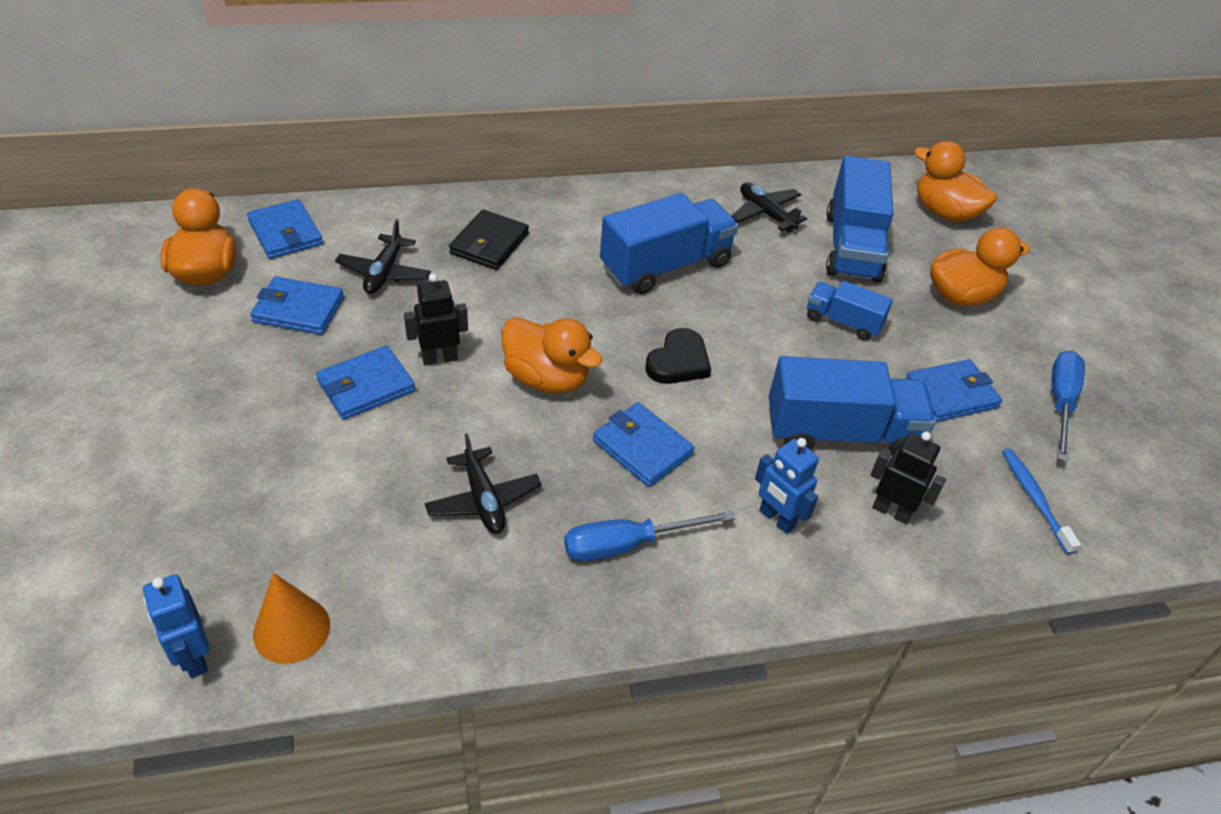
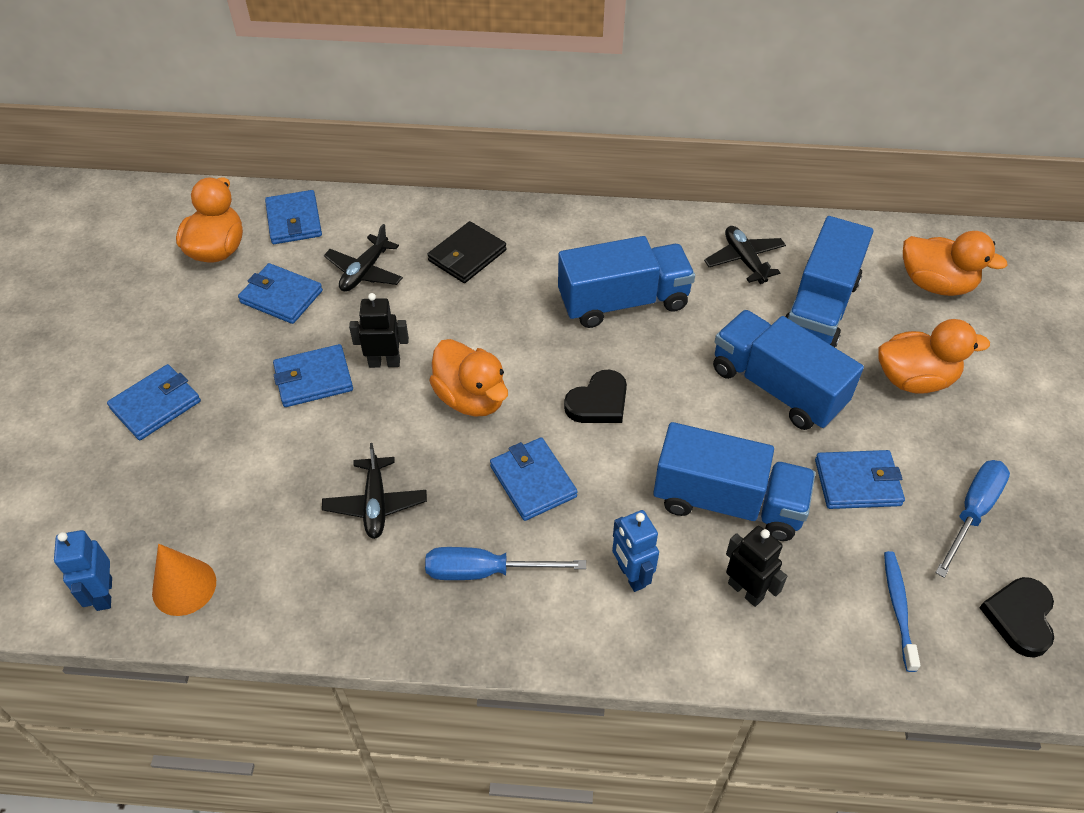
camera: 20 degrees right, 5 degrees up
blue truck [807,281,893,340] -> blue truck [713,310,864,430], size x1.80
orange duck [914,141,997,222] -> orange duck turned 150 degrees clockwise [903,231,1007,296]
none -> blue wallet [107,364,201,440]
none -> black heart [979,577,1054,658]

